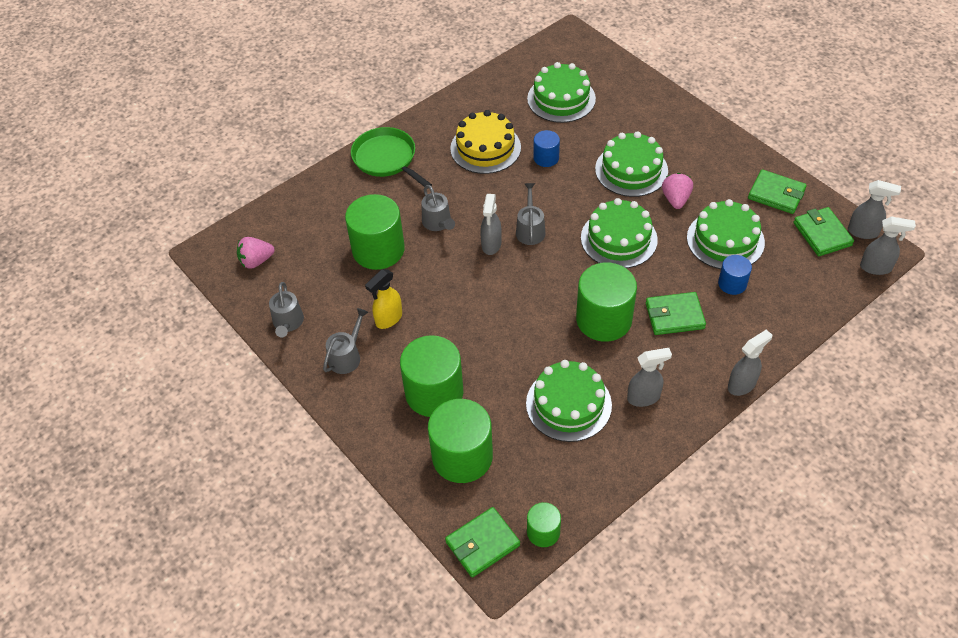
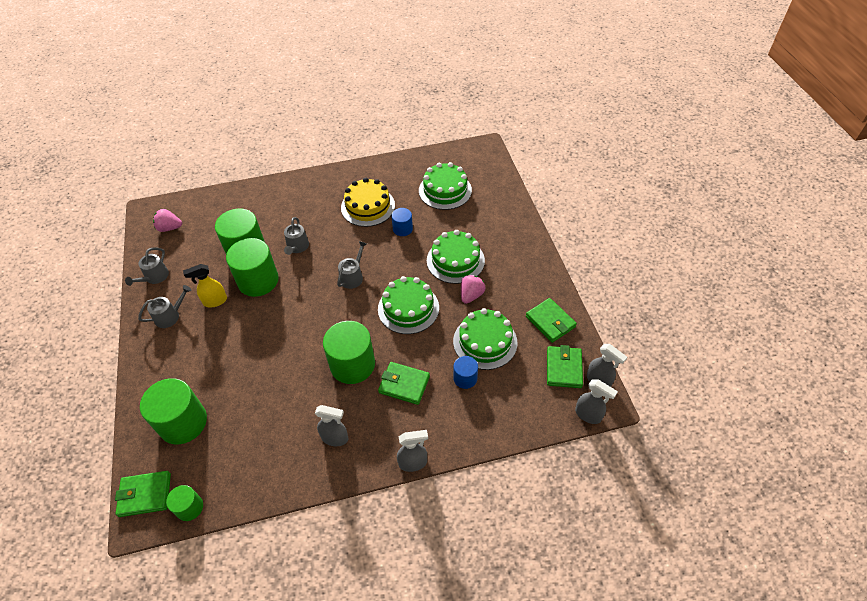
camera: 25 degrees right, 0 degrees up
green pan [351,127,432,189] -> none
green cylinder [400,335,464,417] -> green cylinder moved to [226,238,279,297]
grey spray bottle [480,194,502,255] -> none
green cake [526,360,612,442] -> none

